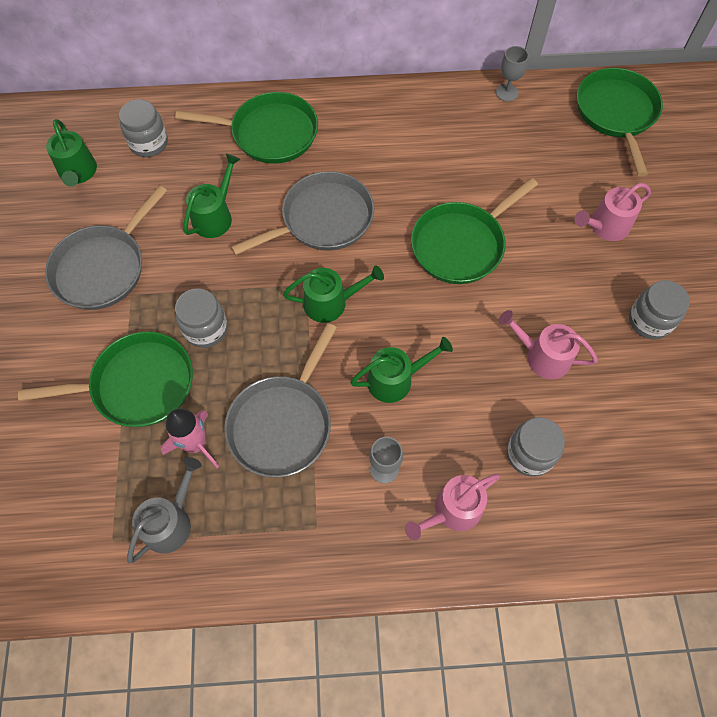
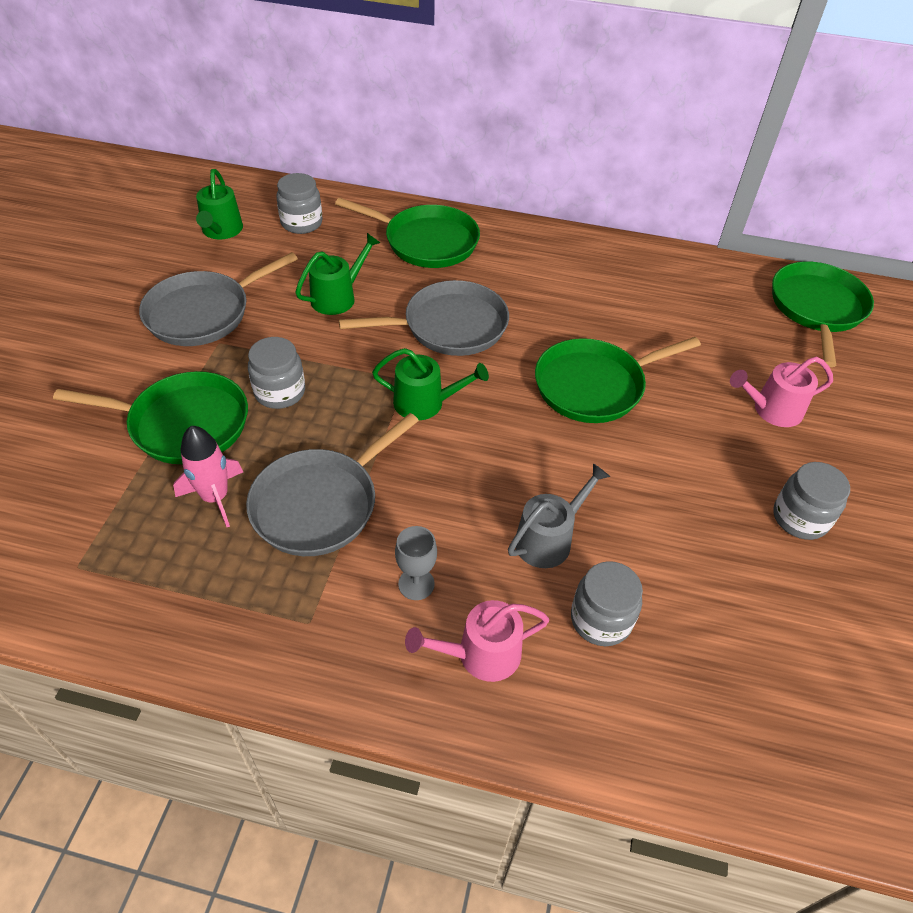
camera: 15 degrees right, 15 degrees down
grey watering can [127,457,202,563] -> grey watering can moved to [508,463,610,568]
green watering can [350,337,453,403] -> none
grey goblet [496,46,529,102] -> none
pink watering can [499,310,598,379] -> none

